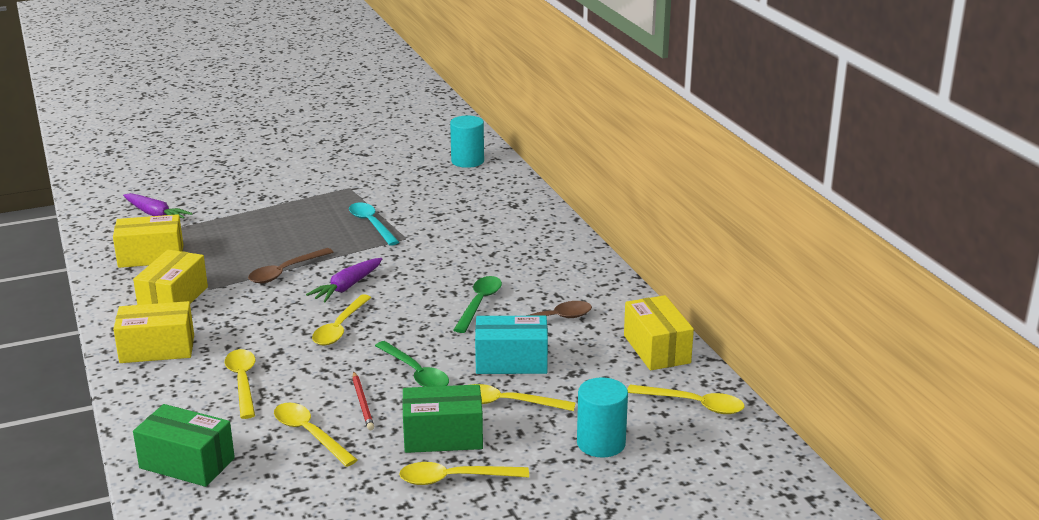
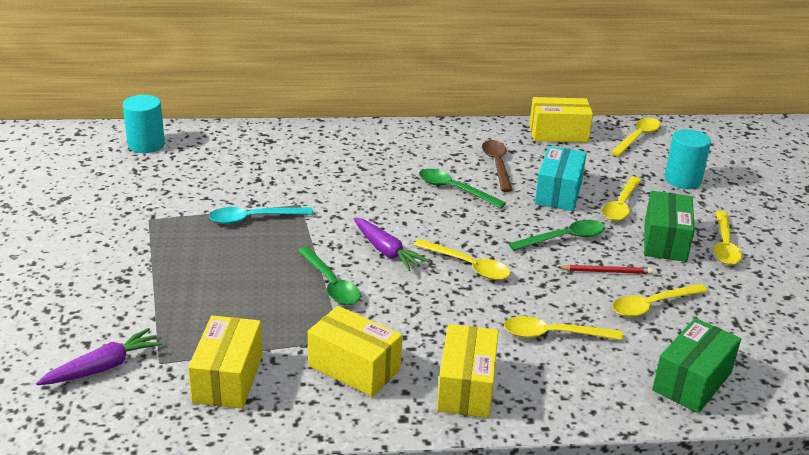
camera: 75 degrees left, 5 degrees up
brown spoon [248,248,334,283] -> green spoon [298,247,361,305]

